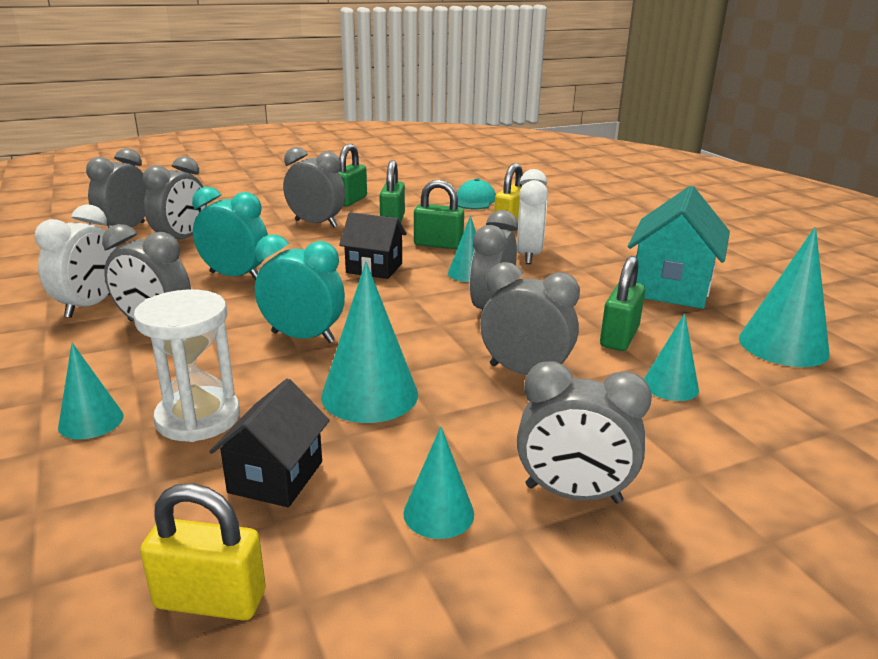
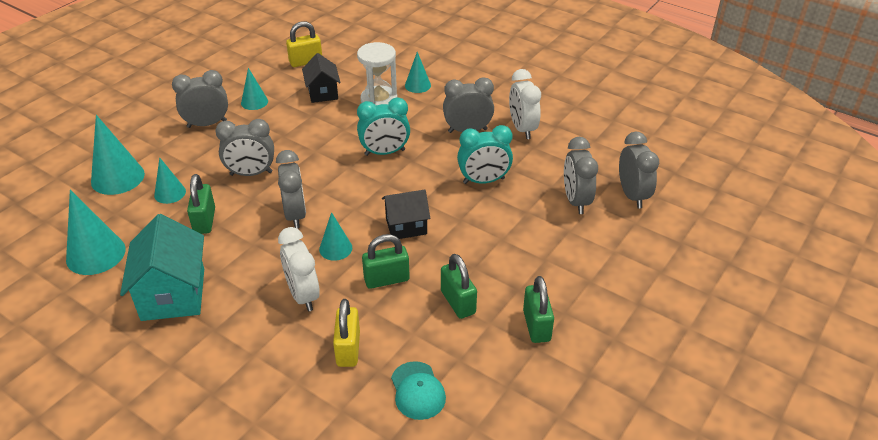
camera: 150 degrees right, 15 degrees up
grey clock [283,147,345,227] -> none
turquoise cone [321,262,418,423] -> turquoise cone moved to [91,115,145,195]

